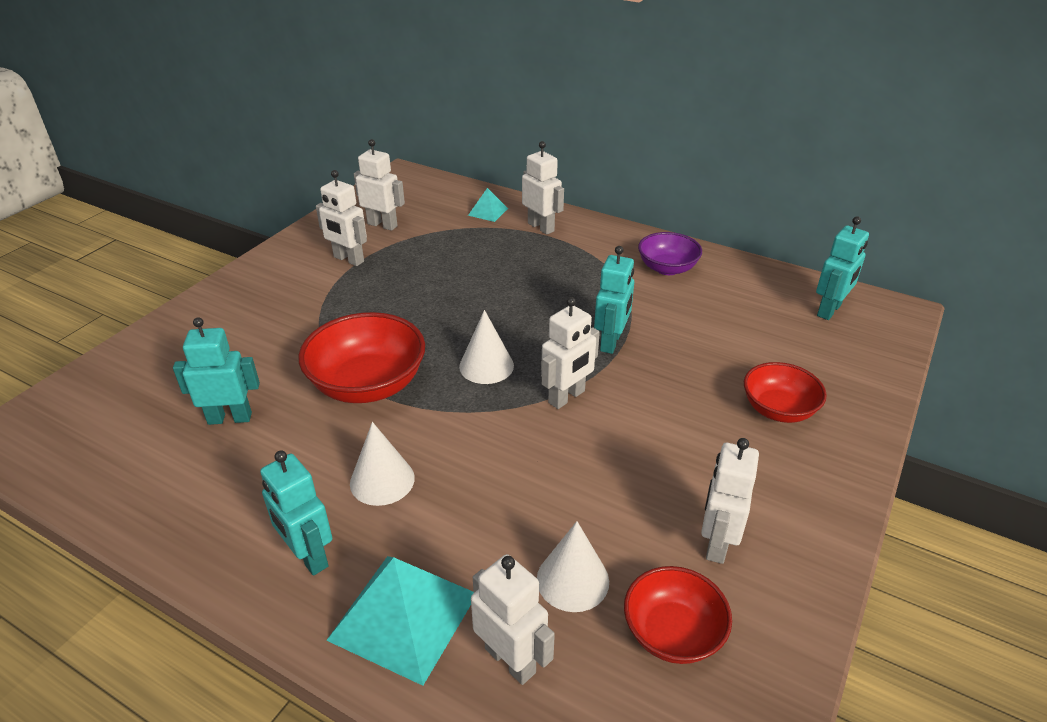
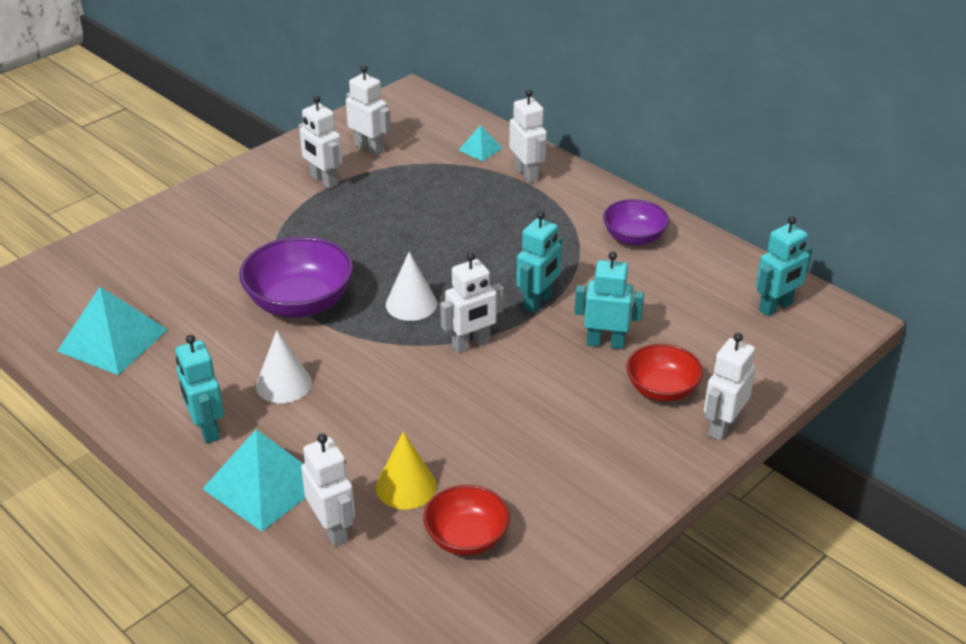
camera: 15 degrees right, 0 degrees up
turquoise robot [173,317,260,425] -> turquoise robot moved to [574,251,644,349]
red bowl [298,312,425,403] -> purple bowl [239,236,354,318]
white cone [537,521,609,612] -> yellow cone [376,431,437,510]
white robot [701,438,759,564] -> white robot moved to [704,333,756,441]
none -> turquoise pyramid [57,287,168,375]

